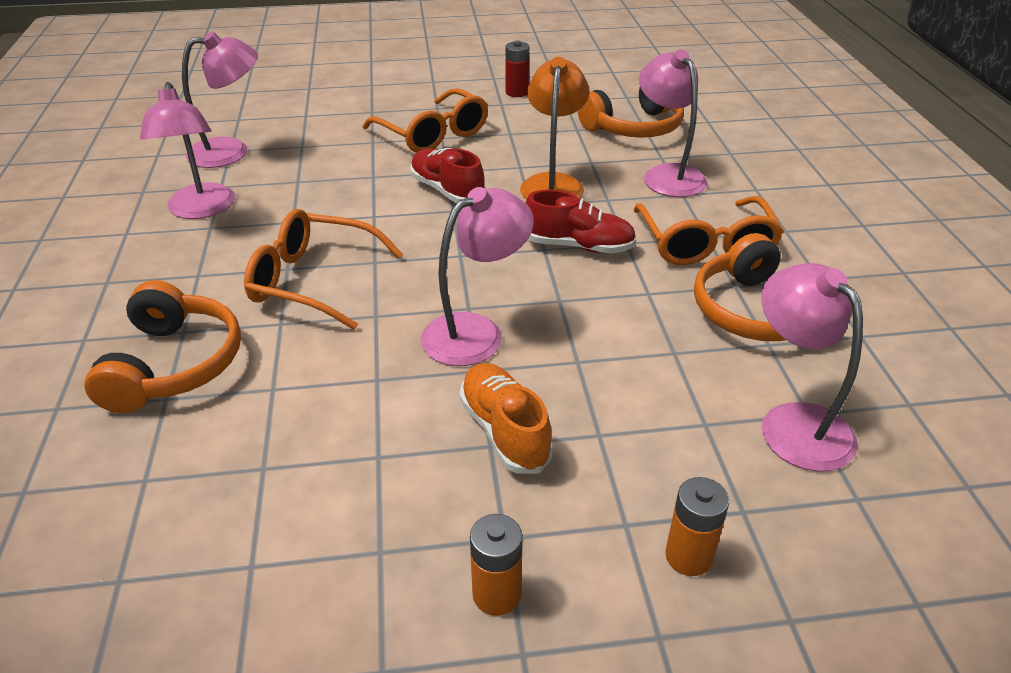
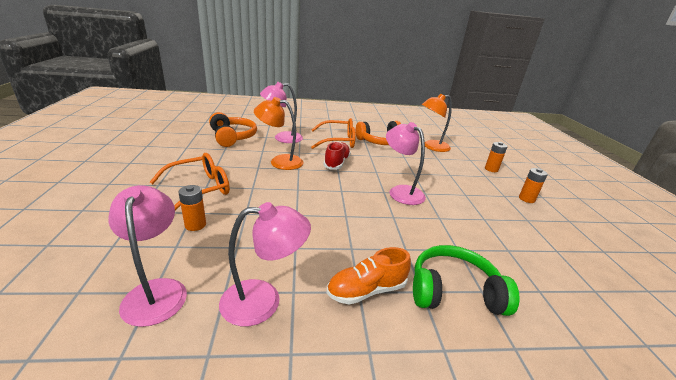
camera: 90 degrees left, 10 degrees down
orange headphones [84,280,241,413] -> green headphones [413,245,519,316]
orange glasses [244,209,403,330] -> none
red shoe [410,148,485,203] -> none
orange shoe [459,363,554,474] -> orange shoe moved to [327,247,411,305]
red battery [505,41,529,97] -> none
pink lamp [761,263,863,472] -> orange lamp [422,94,452,152]
none -> orange battery [178,185,206,231]

